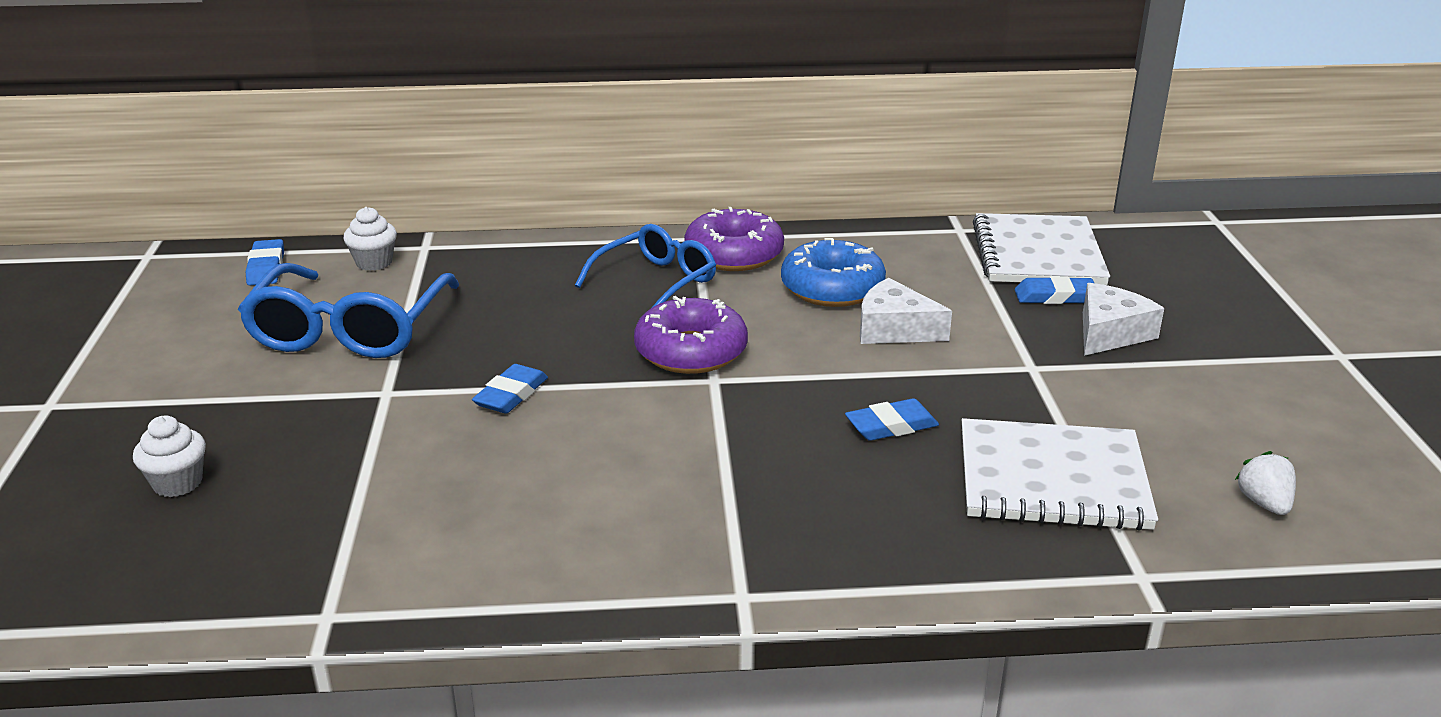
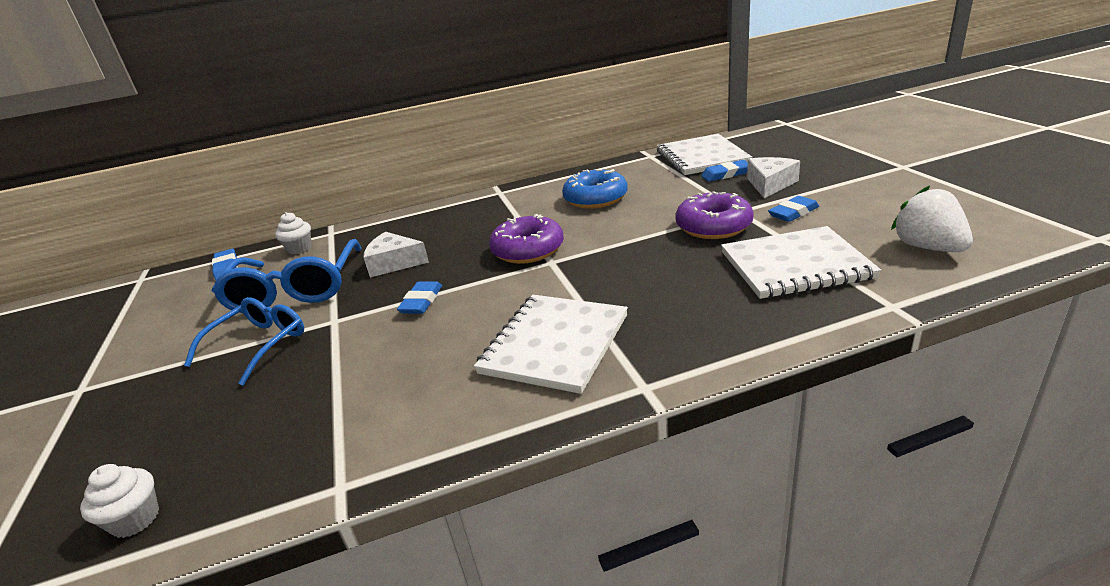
camera: 10 degrees left, 0 degrees up
white cupcake [133,416,206,497] -> white cupcake moved to [80,464,159,538]
blue glasses [575,224,716,307] -> blue glasses moved to [184,297,304,385]
purple donut [684,207,784,271] -> purple donut moved to [675,191,754,239]
blue eraser [845,398,939,441] -> blue eraser moved to [768,196,819,222]
white cheese [860,278,952,344] -> white cheese moved to [363,232,429,277]
white strawberry [1235,451,1296,515] -> white strawberry [891,185,973,252], size x1.72
none -> white notebook [474,295,628,394]

